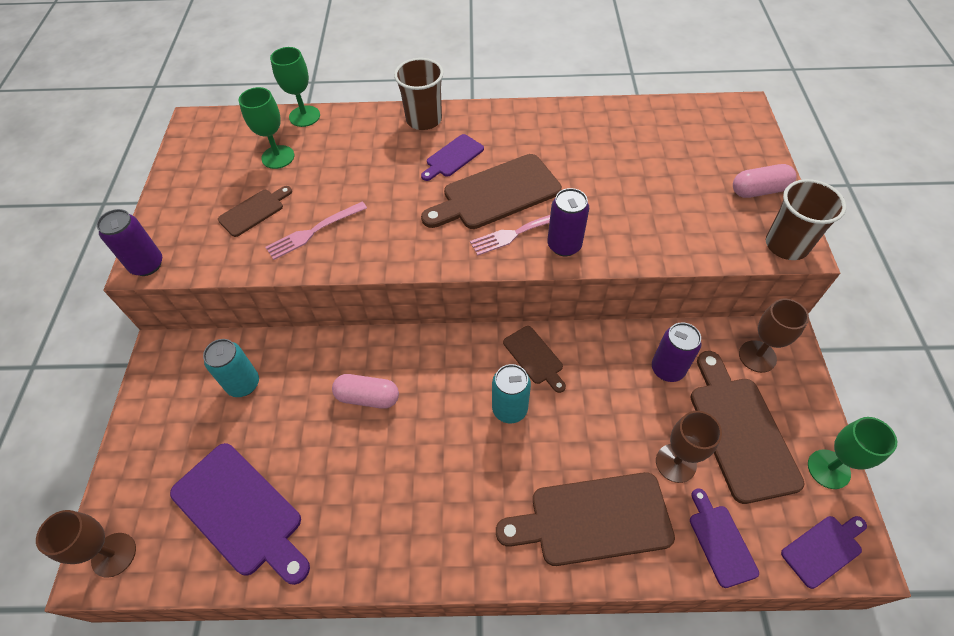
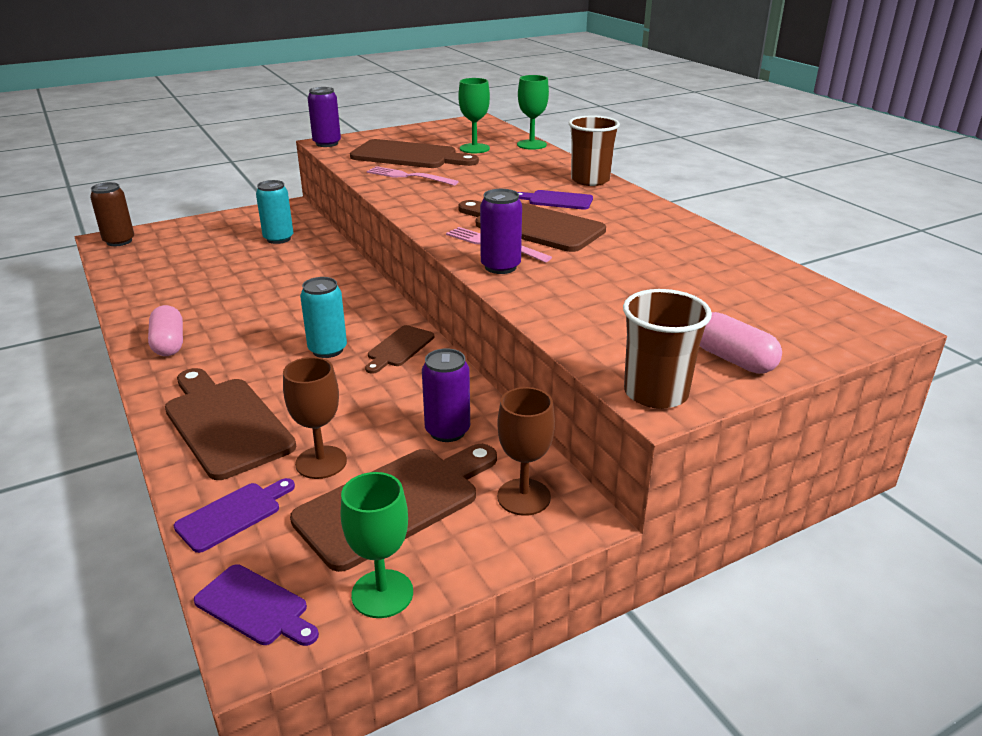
camera: 60 degrees right, 25 degrees down
brown goblet [36,510,136,578] -> brown can [90,182,134,246]
purple cutting board [170,443,310,585] -> none
brown cutting board [218,186,292,237] -> brown cutting board [350,139,479,168], size x1.86
pink capsule [332,374,399,409] -> pink capsule moved to [148,305,183,356]

